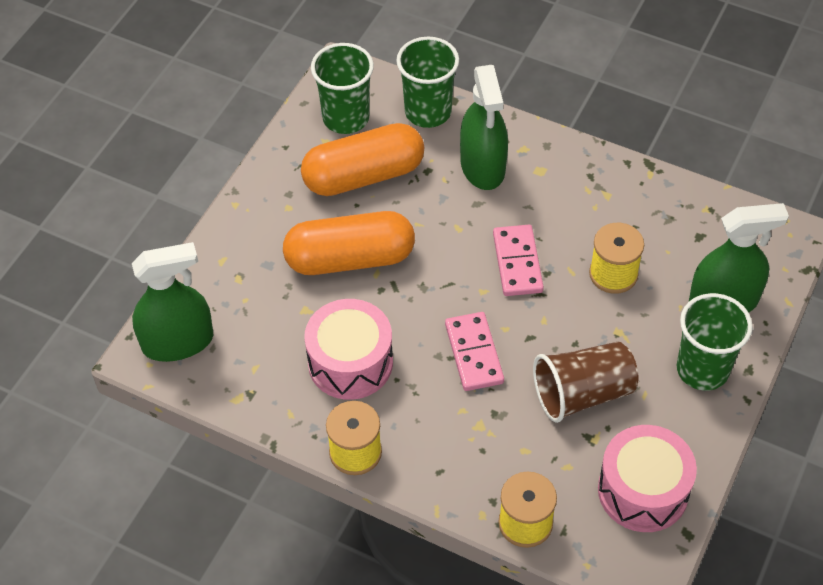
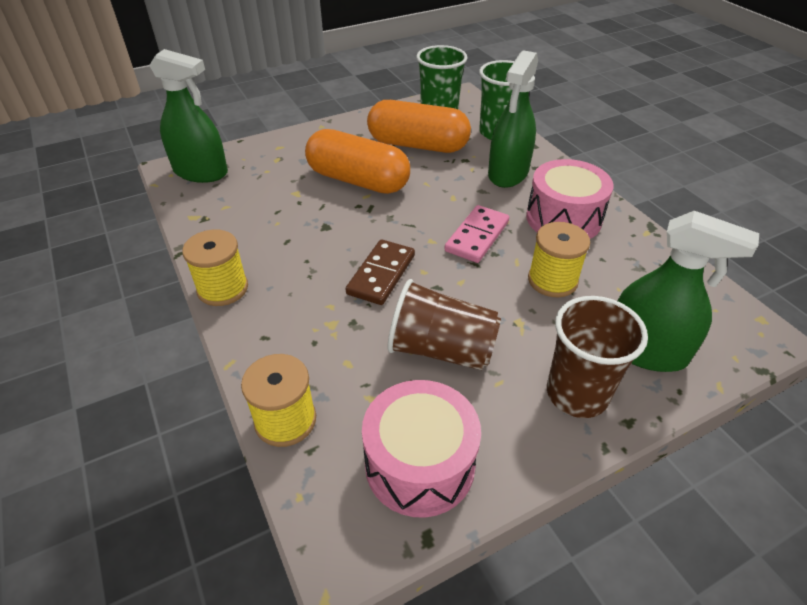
camera: 35 degrees right, 10 degrees down
pink drum [304,299,393,400] -> pink drum moved to [526,159,613,239]
pink domino [445,312,504,391] -> brown domino [346,239,415,305]
green cup [677,293,753,391] -> brown cup [547,296,648,418]

